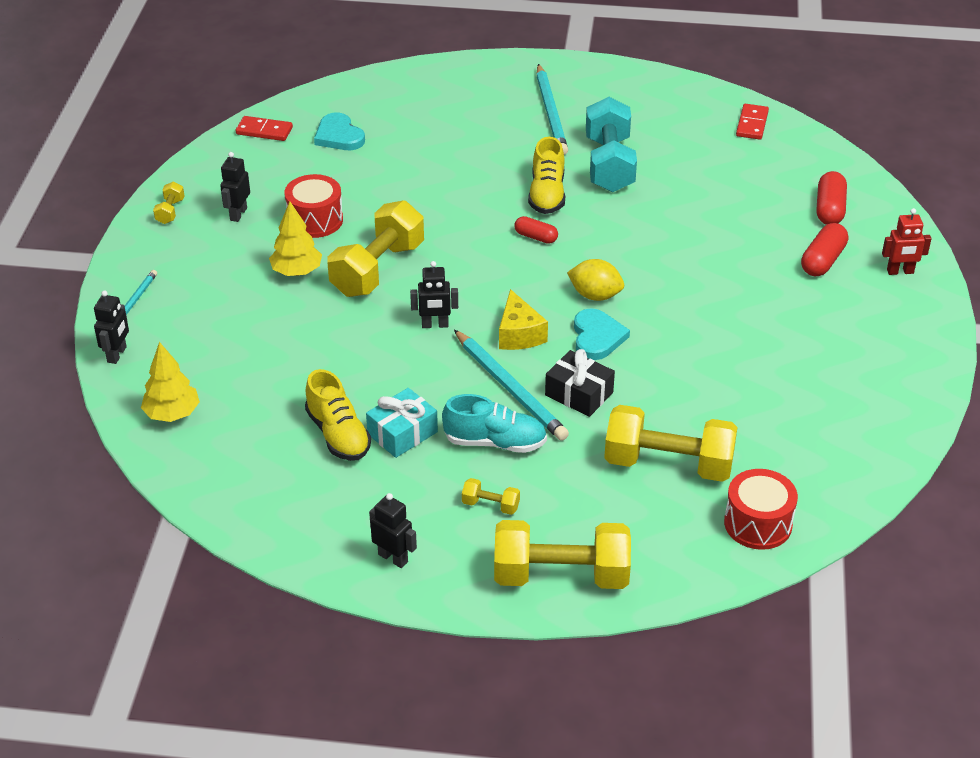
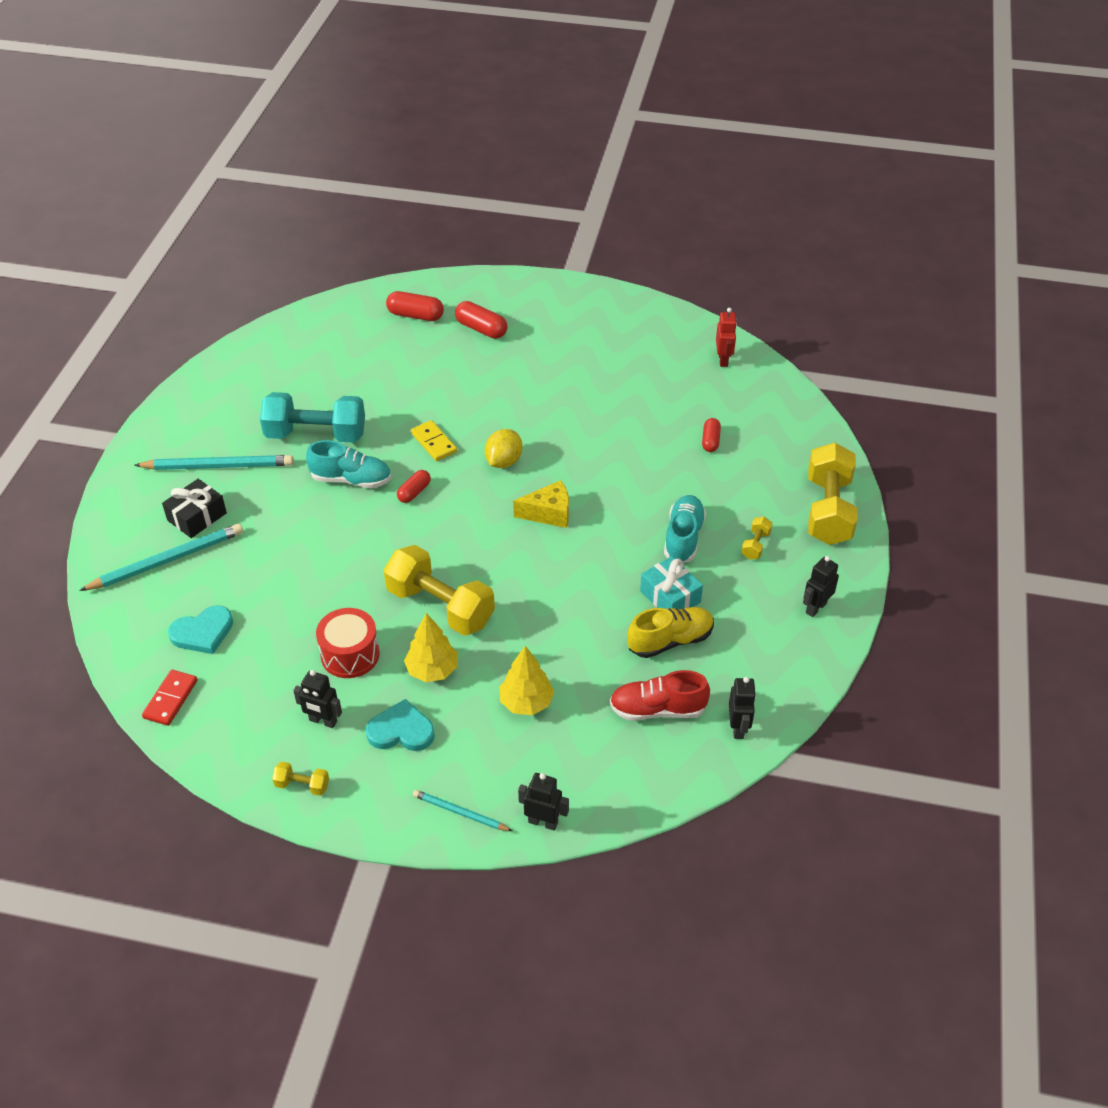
camera: 85 degrees left, 5 degrees up
yellow tree [141,342,200,422] -> yellow tree moved to [500,646,554,715]
black robot [410,261,458,328] -> black robot moved to [729,677,756,739]
turquoise pencil [454,330,569,441] -> turquoise pencil moved to [79,524,243,591]
yellow shoe [528,137,565,214] -> turquoise shoe [306,440,391,488]
black gift [545,349,615,417] -> black gift moved to [162,479,227,538]
turquoise heart [574,308,630,360] -> turquoise heart moved to [366,699,435,751]
yellow dumbbell [604,405,737,482] -> red capsule [702,418,721,452]
red drum [724,469,798,550] -> none
red domino [736,104,769,140] -> none
red robot [882,208,931,275] -> red robot moved to [716,308,737,367]
none -> yellow domino [411,420,457,461]
none -> red shoe [610,670,710,721]

